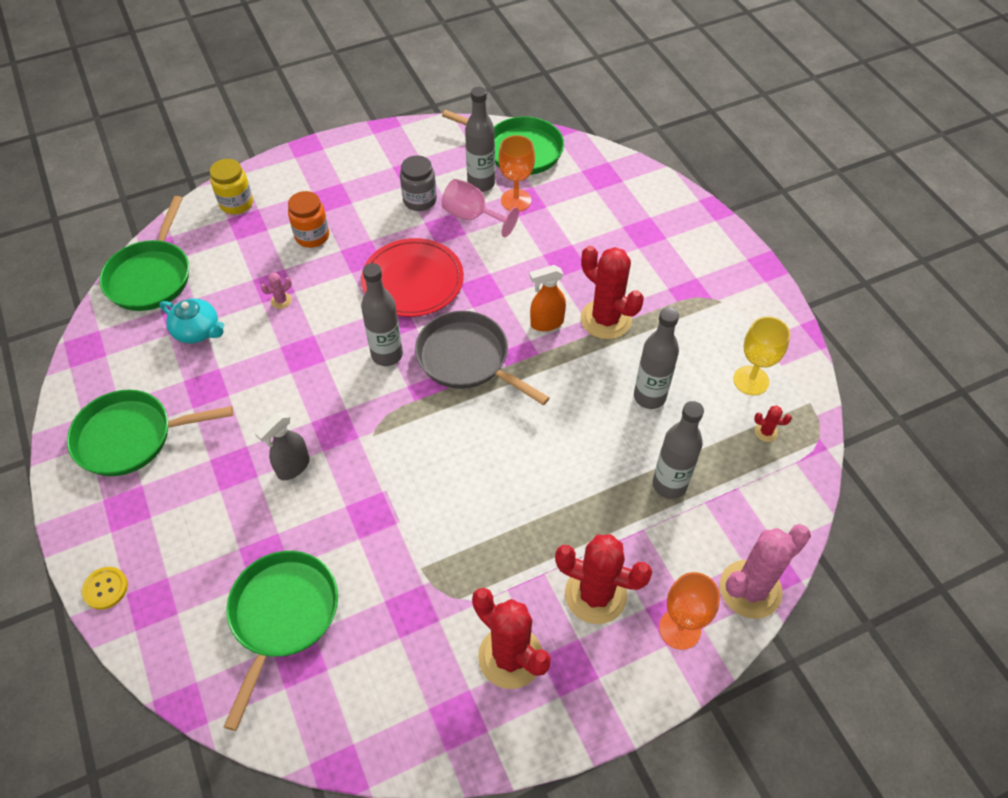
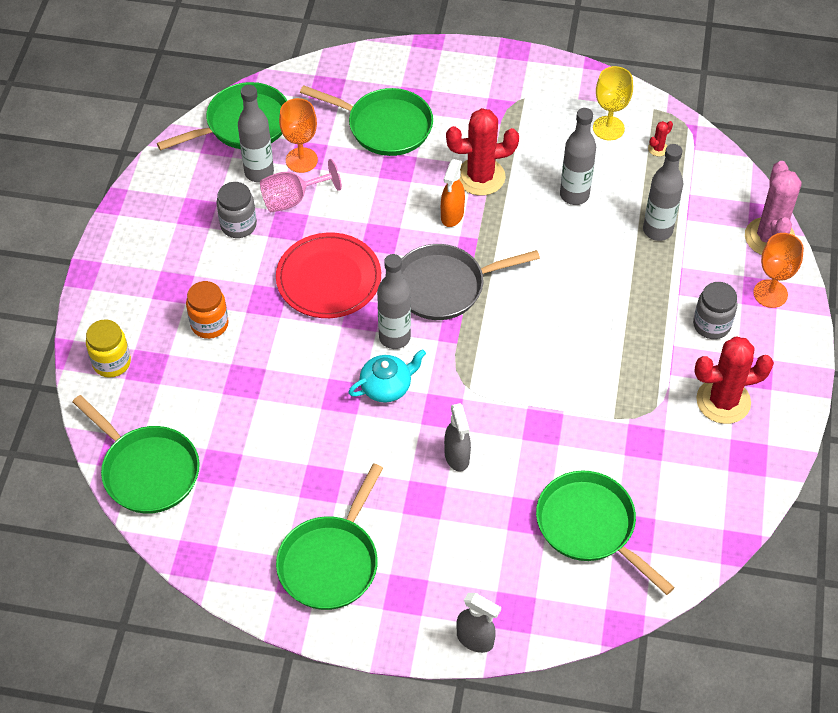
camera: 55 degrees left, 0 degrees up
yellow button [82,567,128,610] -> grey spray bottle [457,593,501,653]
turquoise teapot [159,299,224,343] -> turquoise teapot moved to [348,349,426,402]
pink cactus [261,273,292,309] -> none
red cactus [555,534,652,624] -> grey jar [693,282,737,339]
none -> green pan [300,85,433,156]

